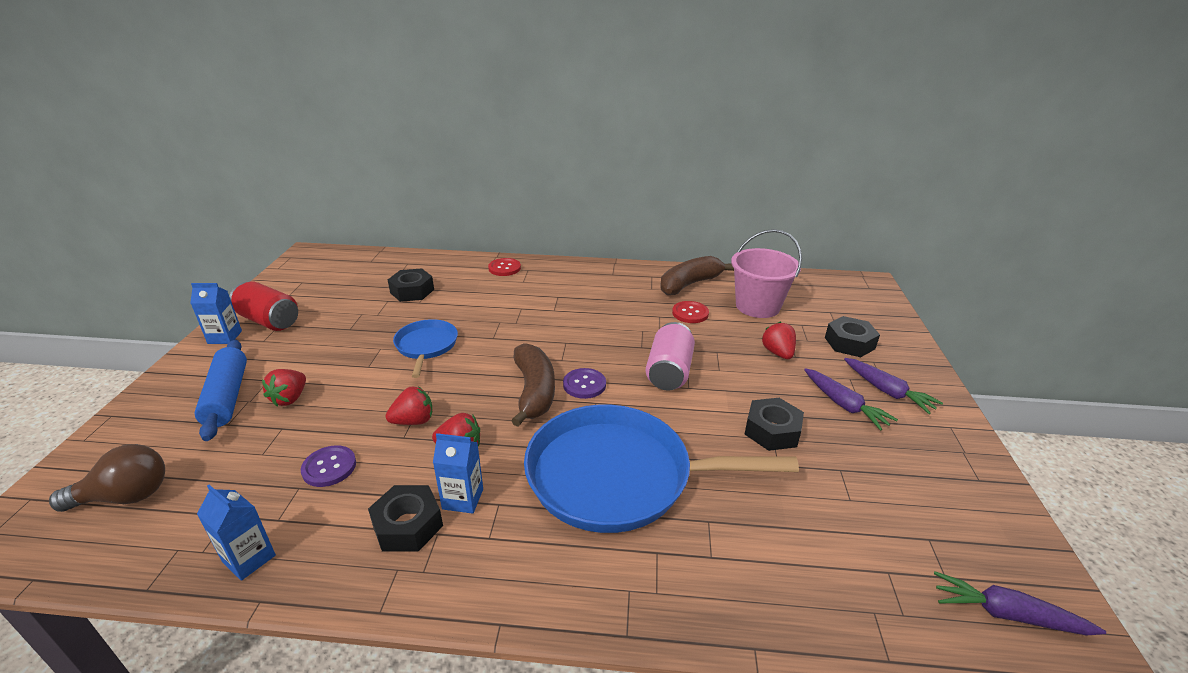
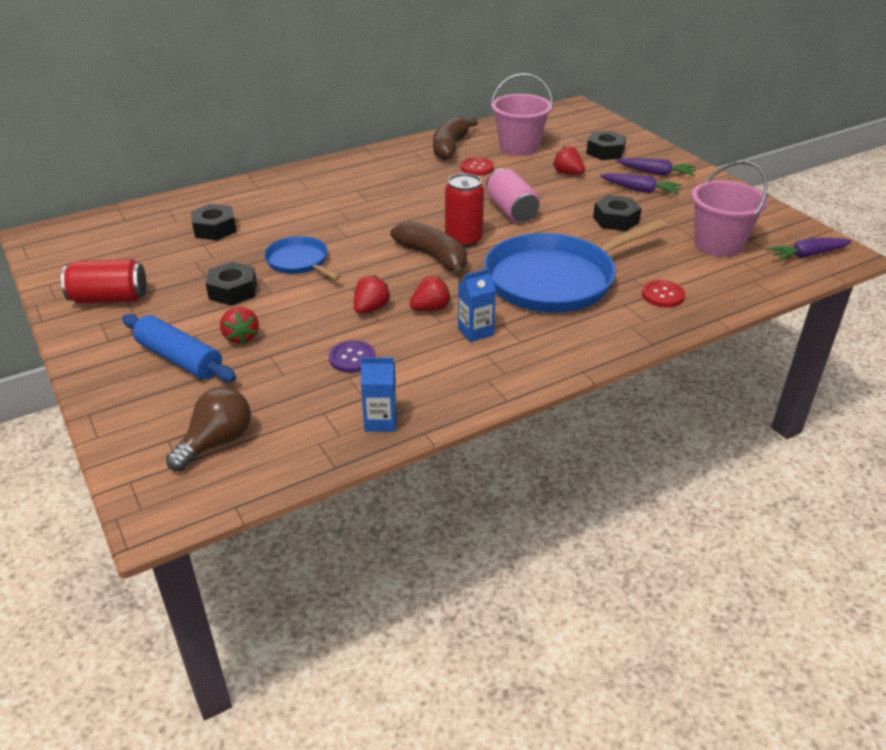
camera: 35 degrees left, 5 degrees up
blue carton [190,283,242,344] -> none
black nut [368,485,443,552] -> black nut moved to [206,262,257,306]
red button [488,258,521,276] -> red button moved to [642,280,685,307]
purple button [563,368,606,399] -> red can [445,173,484,248]
none -> pink bucket [692,161,768,257]

